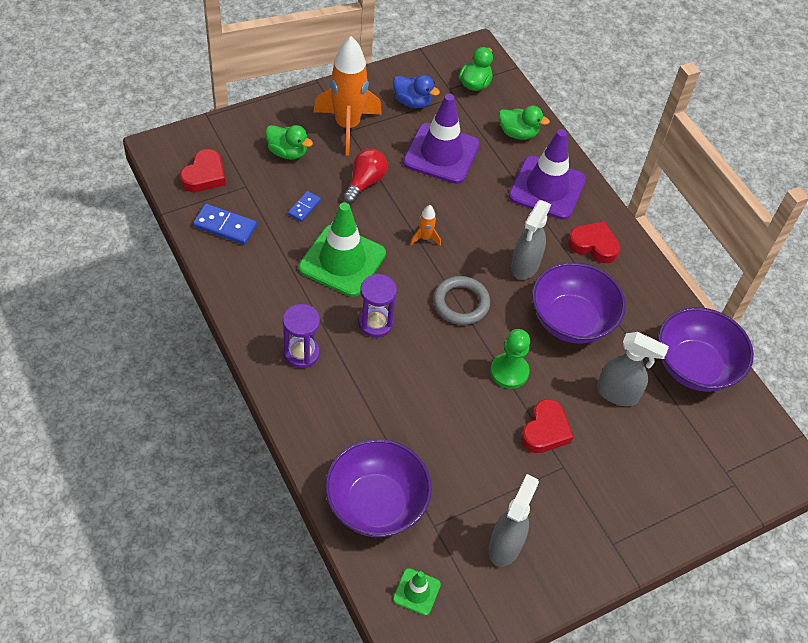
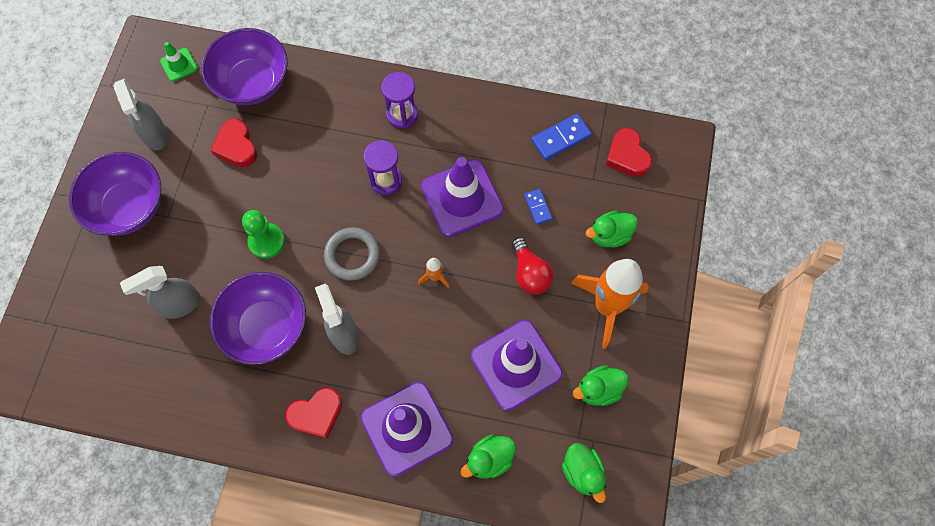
camera: 135 degrees right, 15 degrees up
green traffic cone [299,202,386,297] -> purple traffic cone [421,157,504,237]
blue duck [393,75,440,108] -> green duck [573,365,628,406]
red heart [521,399,573,453] -> red heart moved to [211,118,257,167]
purple bowl [658,307,754,392] -> purple bowl moved to [69,152,161,236]

